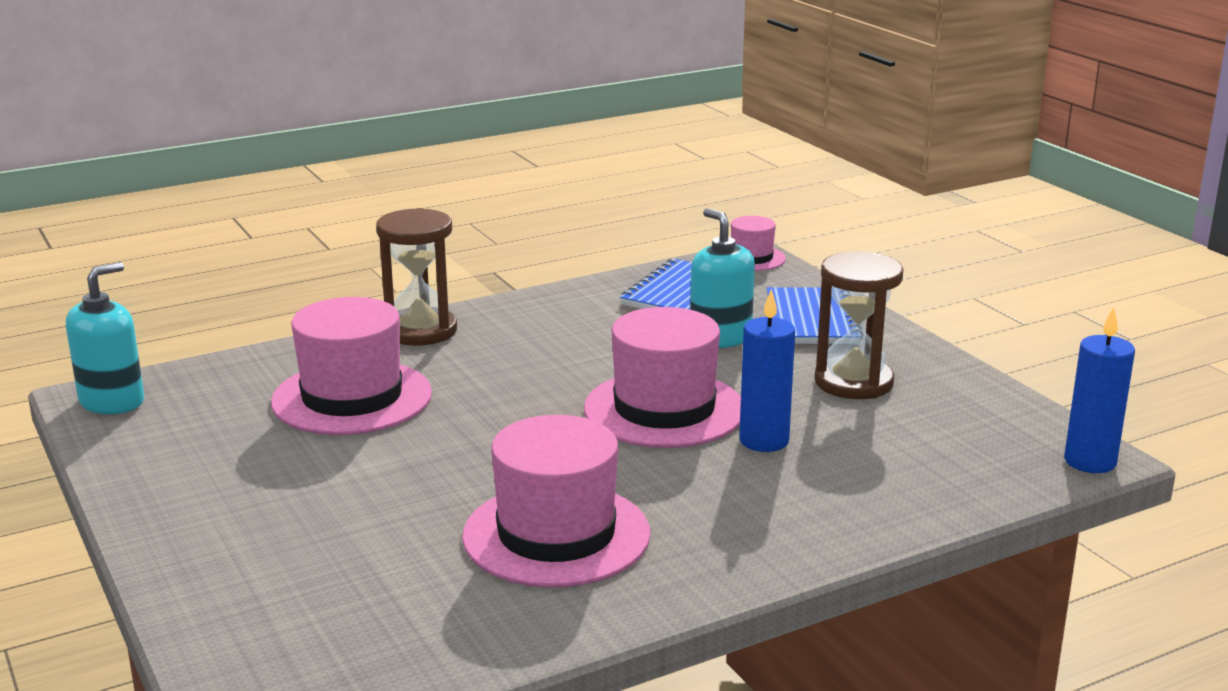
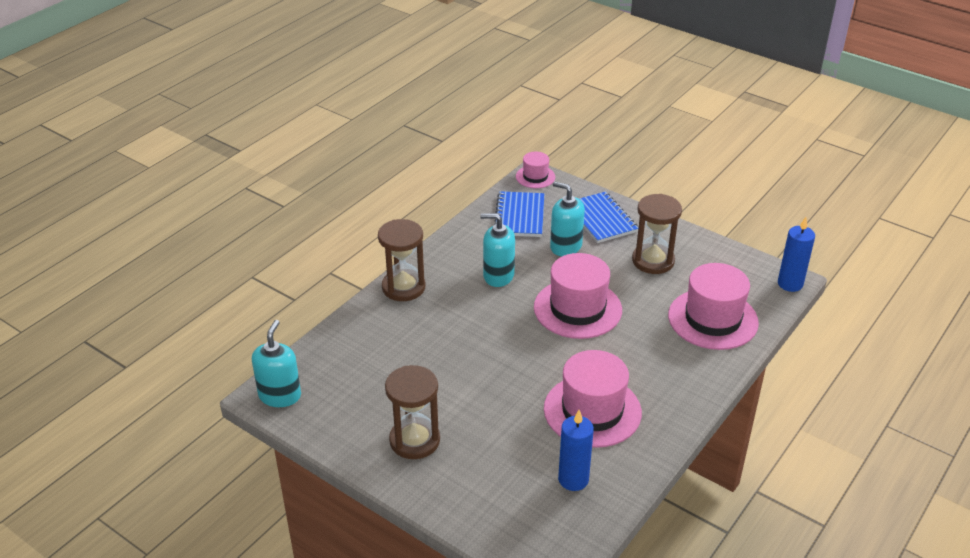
camera: 25 degrees left, 15 degrees up
pink hat [271,297,432,435] -> pink hat moved to [668,263,759,350]
blue candle [739,289,795,452] -> blue candle moved to [558,410,594,491]
none -> brown hourglass [385,365,440,459]
none -> turquoise soap dispenser [480,213,515,287]

